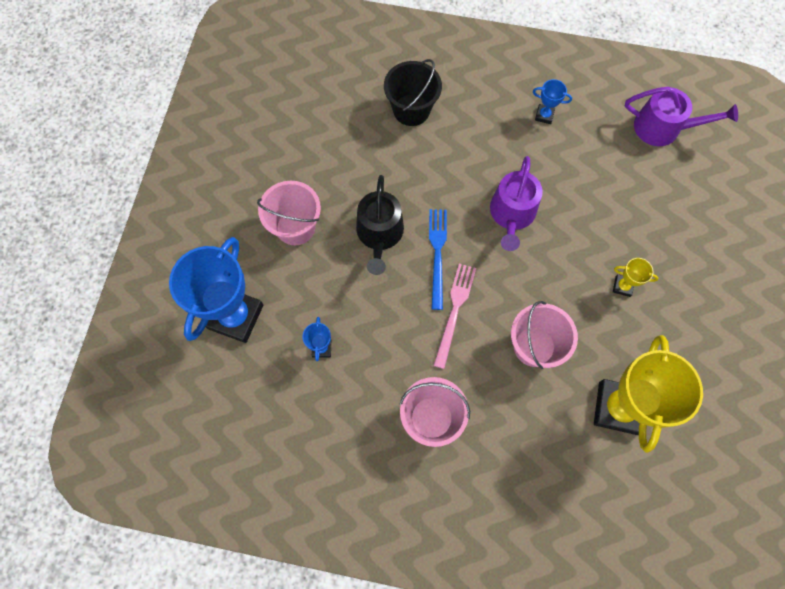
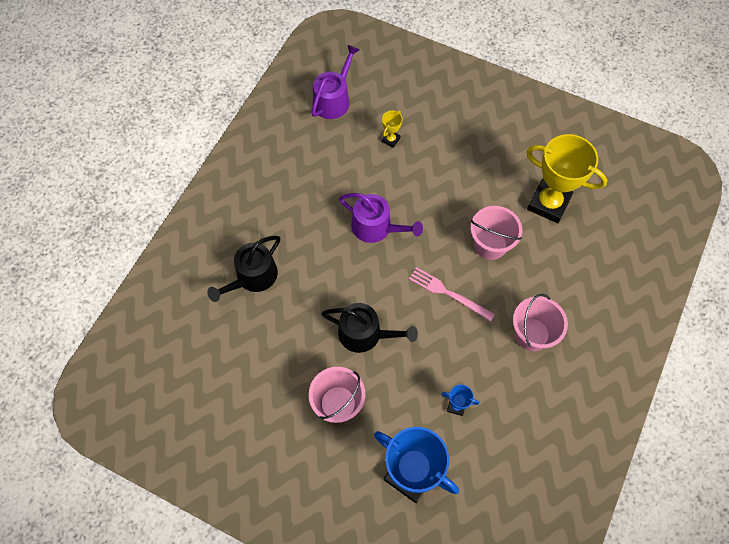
camera: 75 degrees left, 5 degrees down
black bucket [384,59,442,126] -> black watering can [207,236,280,302]
blue fork [429,209,447,310] -> none
blue trophy [533,79,572,124] -> none
yellow trophy [613,258,659,297] -> yellow trophy moved to [382,110,402,148]

